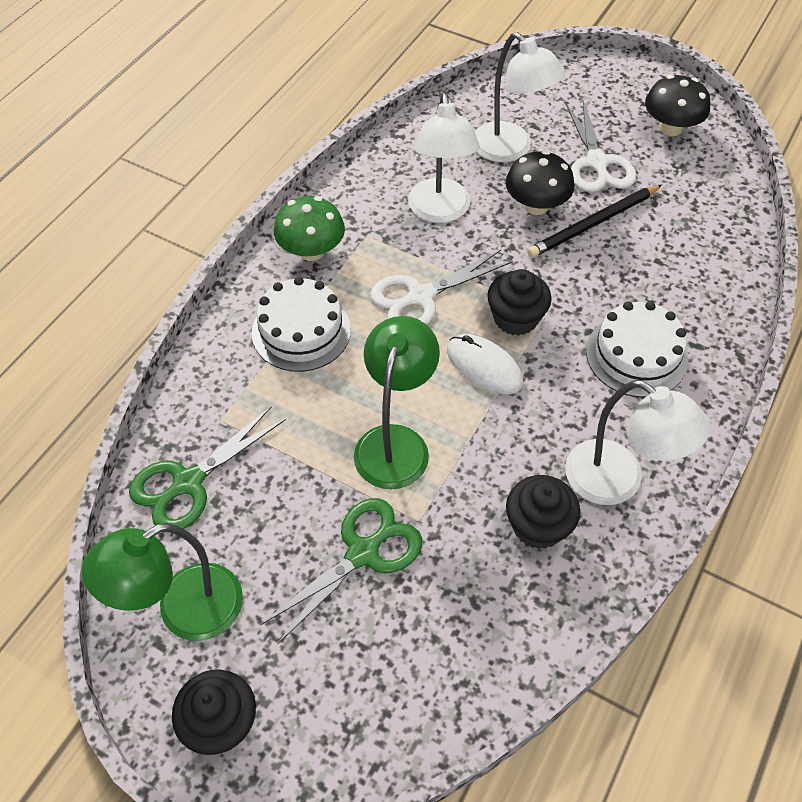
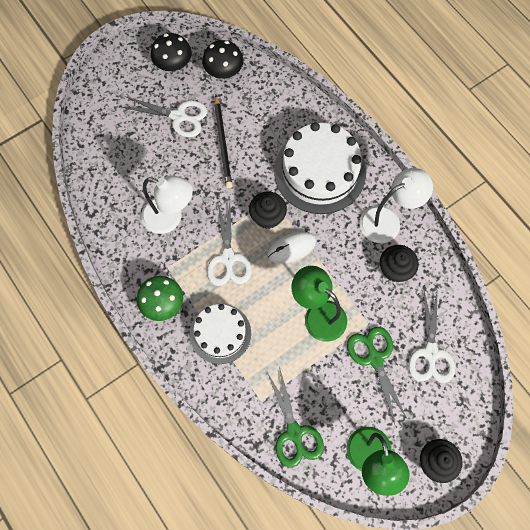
camera: 65 degrees left, 15 degrees up
white lamp [475,32,565,162] -> none
black mushroom [506,151,575,215] -> black mushroom moved to [202,40,243,79]
white cake [586,301,688,397] -> white cake [274,122,366,214], size x1.61
none -> white scissors [408,291,455,383]

